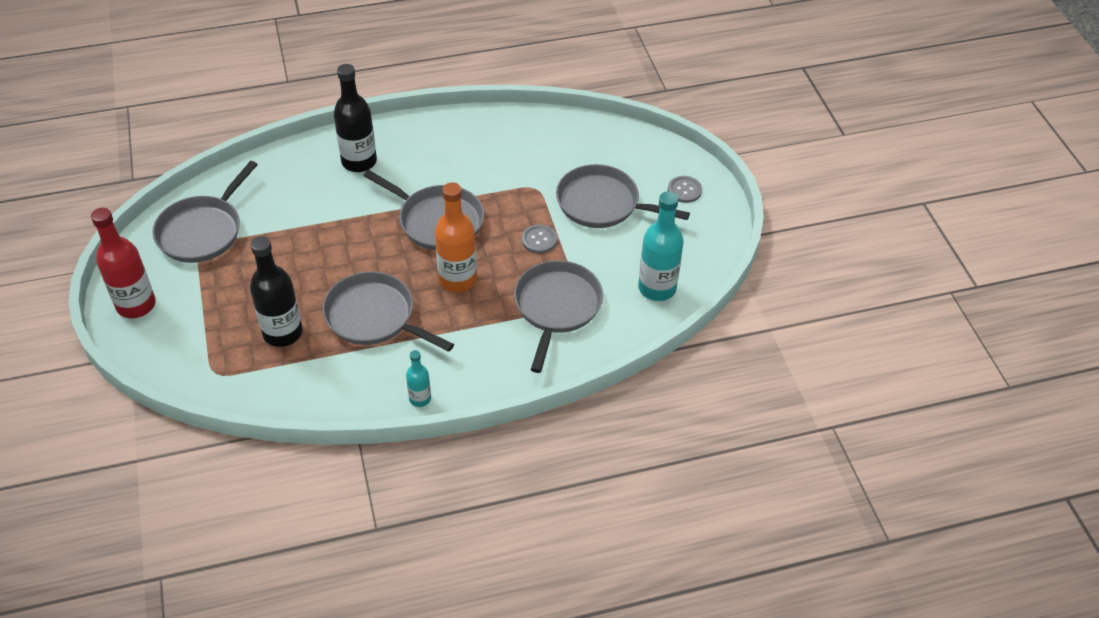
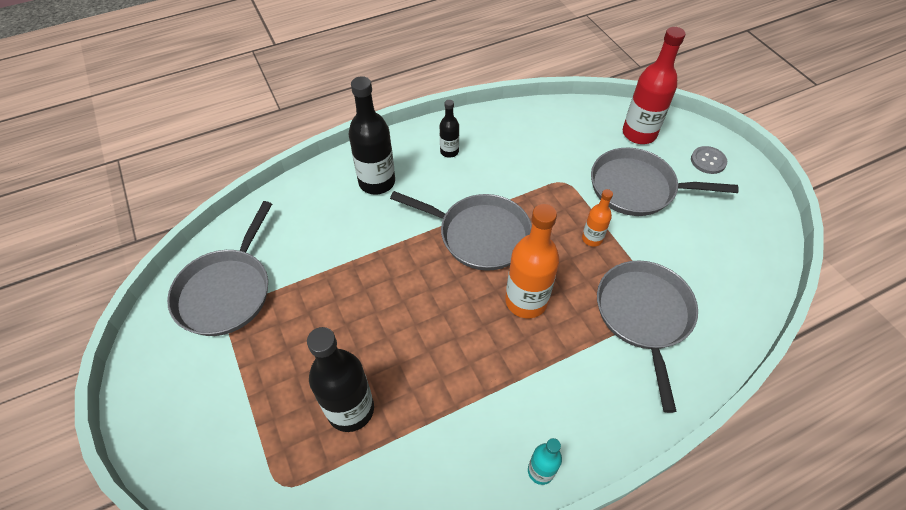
camera: 10 degrees left, 5 degrees up
red bottle [91,208,156,318] -> red bottle moved to [623,27,686,144]
grey pan [322,271,454,352] -> none
grey button [522,225,557,253] -> orange bottle [582,189,613,247]
turquoise bottle [638,191,684,301] -> none
none -> black bottle [440,100,459,158]

